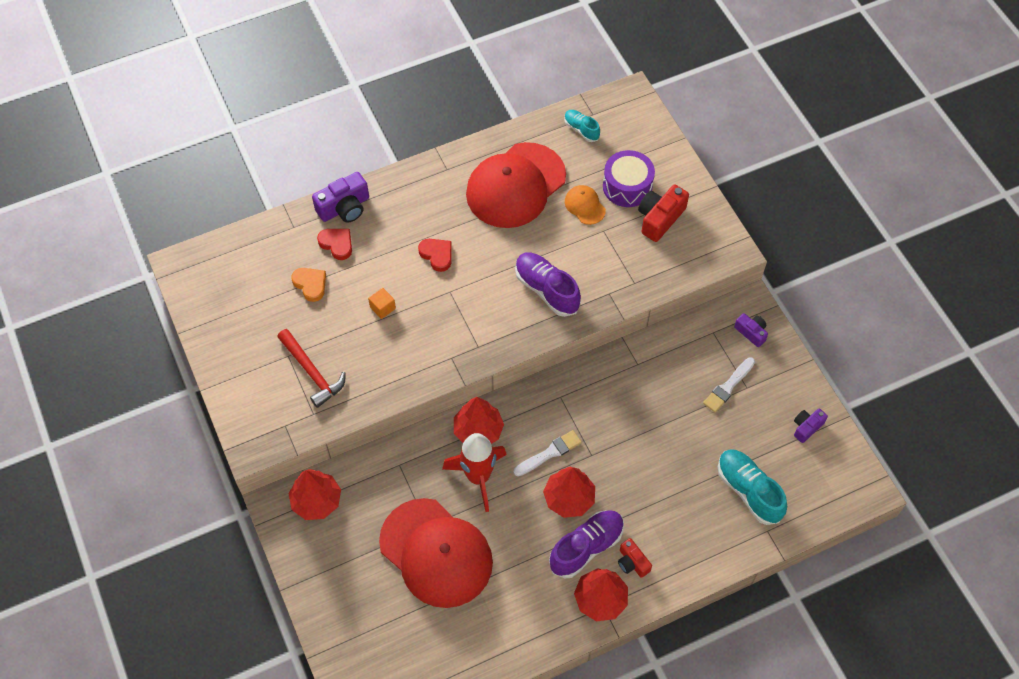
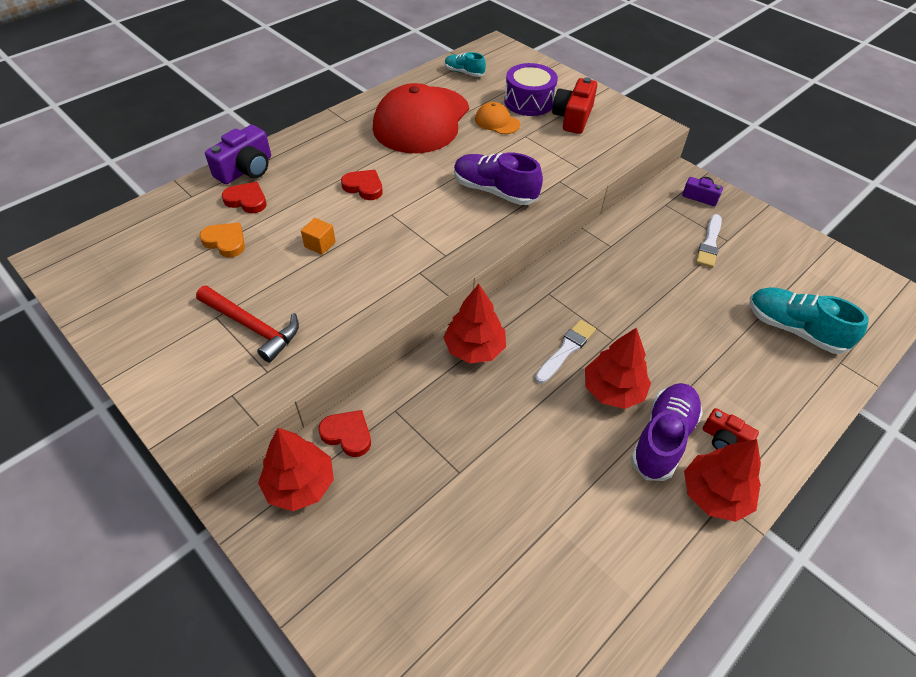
camera: 20 degrees left, 10 degrees down
red cap [379,498,493,608] -> none
red rocket [442,433,507,512] -> none
purple camera [794,409,828,443] -> none
none -> red heart [318,410,371,457]

